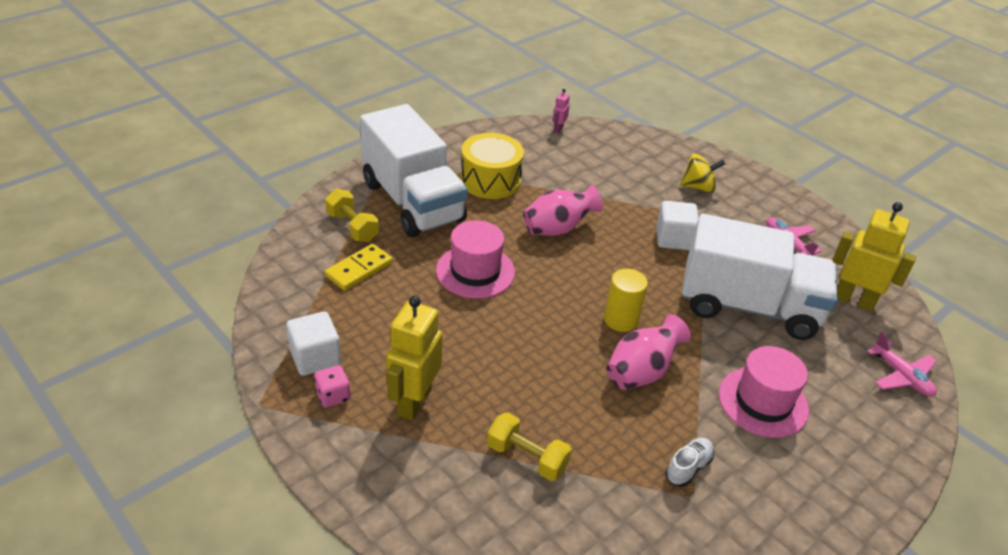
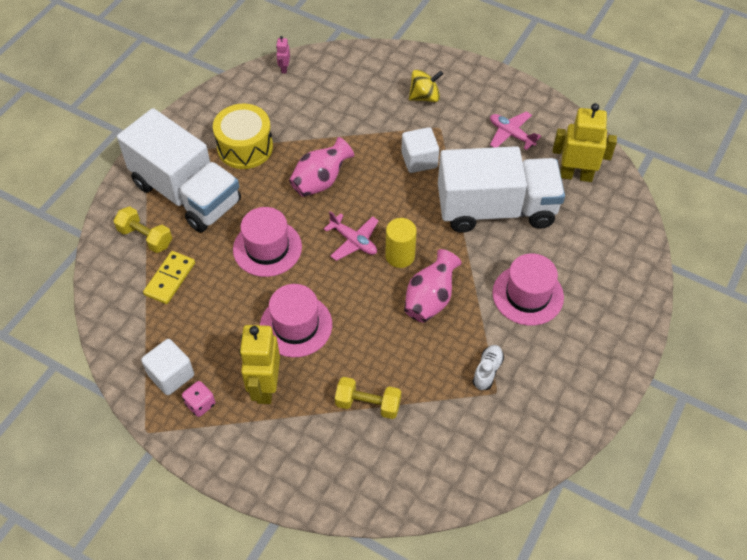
camera: 15 degrees left, 15 degrees up
pink plane [867,332,937,397] -> pink plane moved to [324,211,379,261]
none -> pink hat [260,284,332,357]

